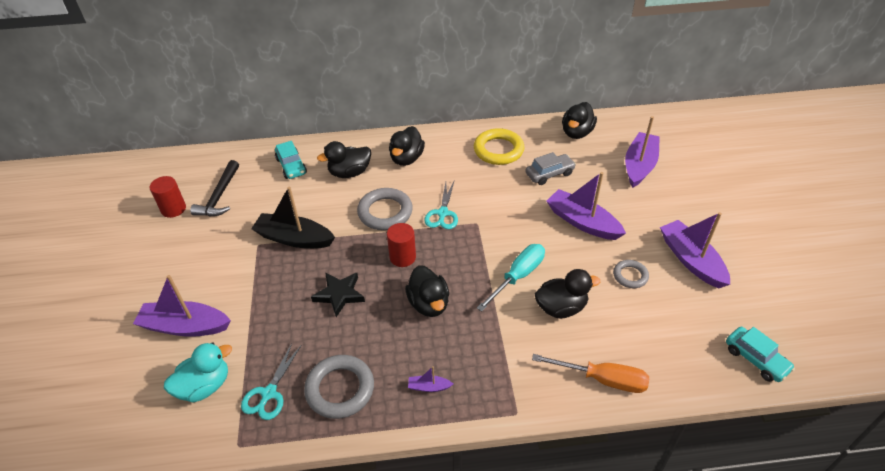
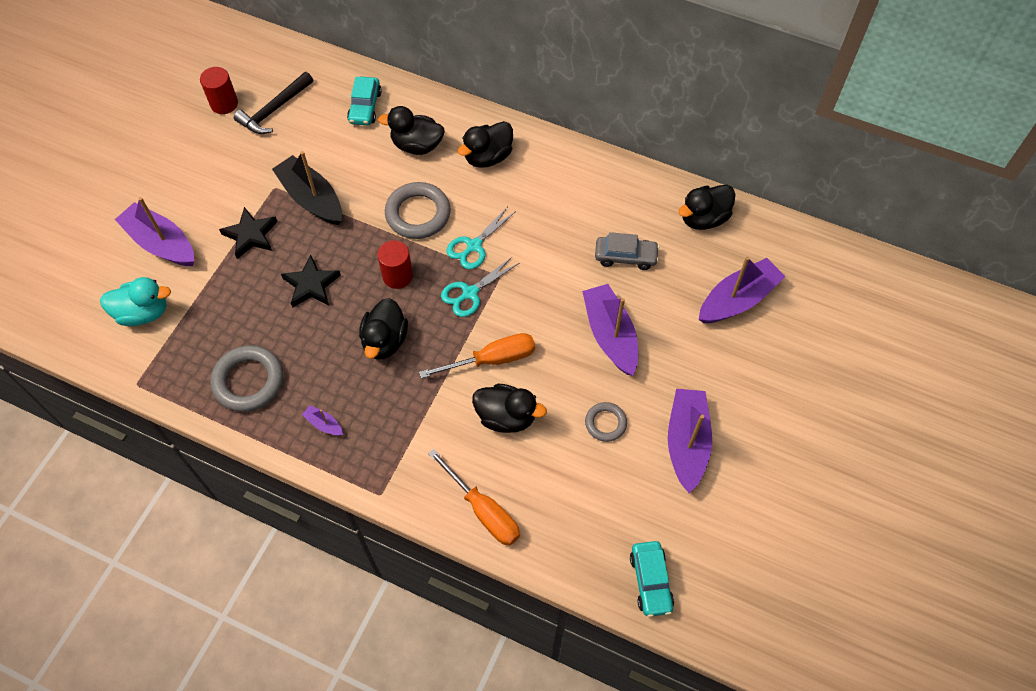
camera: 30 degrees right, 15 degrees up
turquoise scissors [241,343,301,420] -> turquoise scissors moved to [441,257,519,317]
yellow ring [474,128,525,165] -> none
turquoise screwdriver [477,244,545,312] -> orange screwdriver [419,333,535,378]
none -> black star [219,207,277,259]

